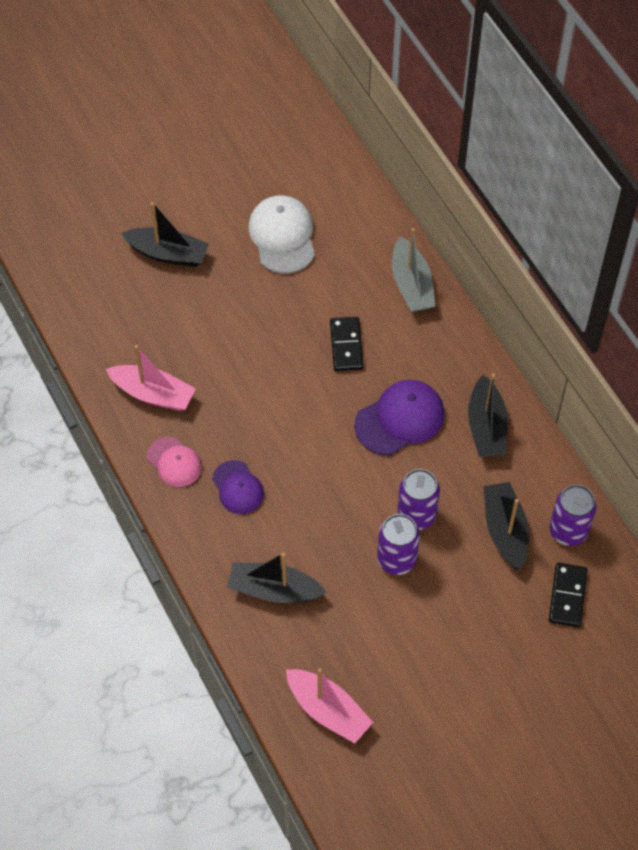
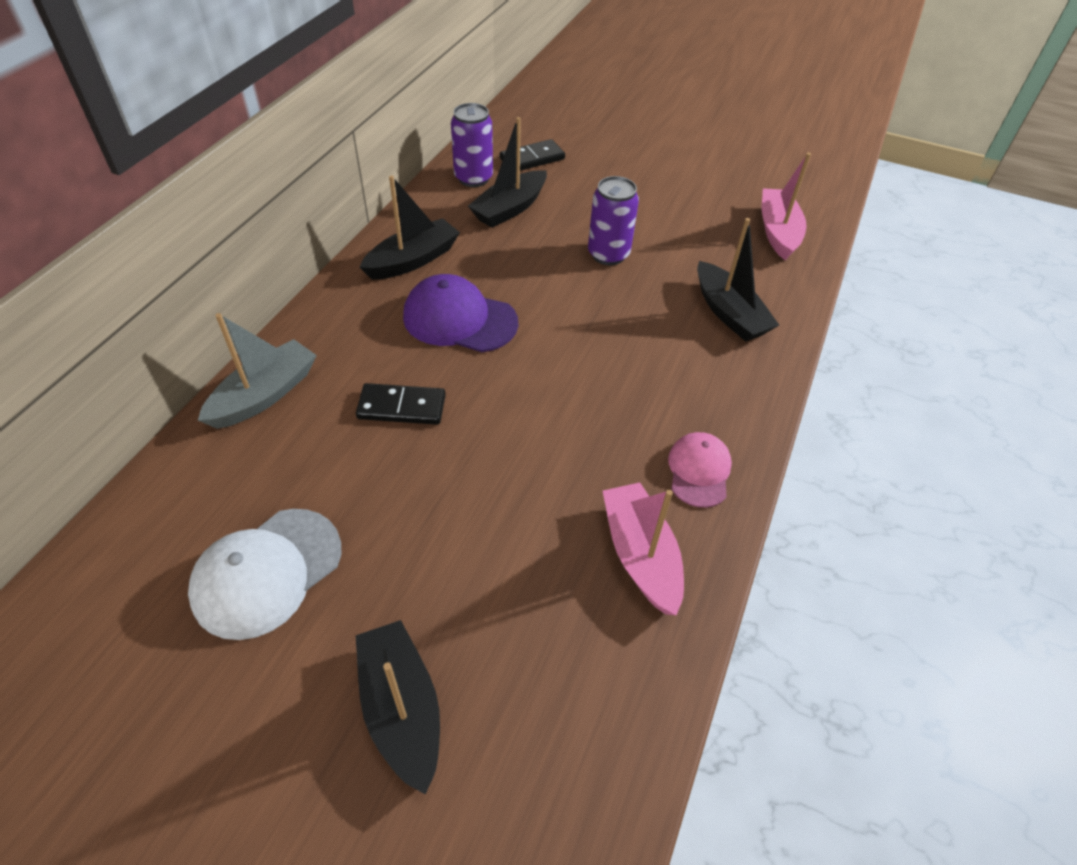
camera: 130 degrees left, 10 degrees down
purple cap [212,460,264,514] -> none
black domino [330,317,364,371] -> black domino turned 45 degrees clockwise [356,383,446,425]
purple can [397,469,440,530] -> none

